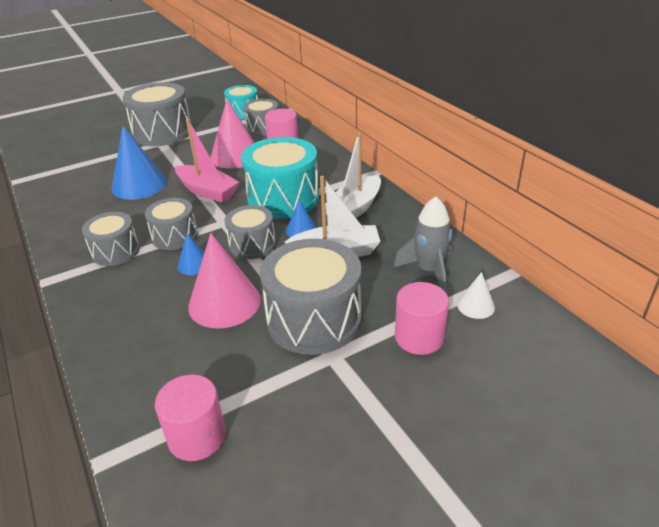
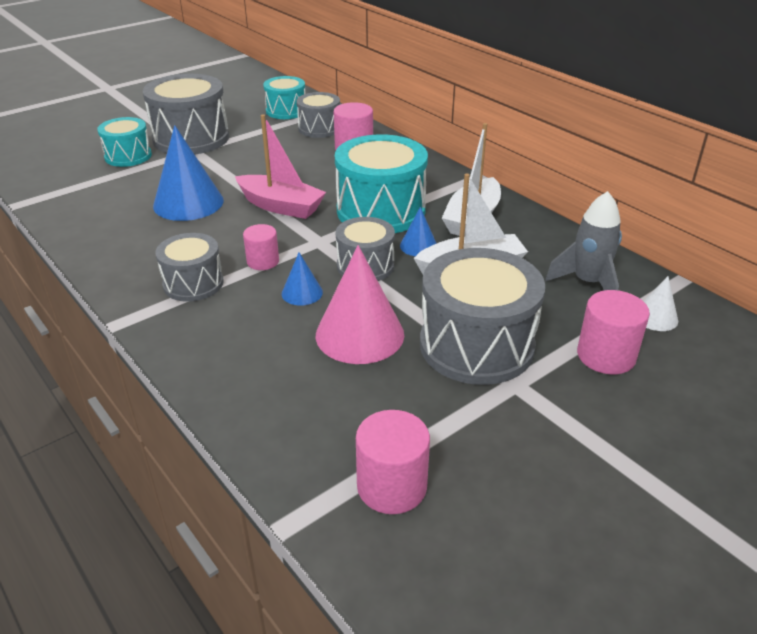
camera: 10 degrees left, 0 degrees up
grey drum [145,198,198,250] -> pink cylinder [243,224,279,270]
pink cone [210,99,254,169] -> none
none -> turquoise drum [97,117,152,167]

